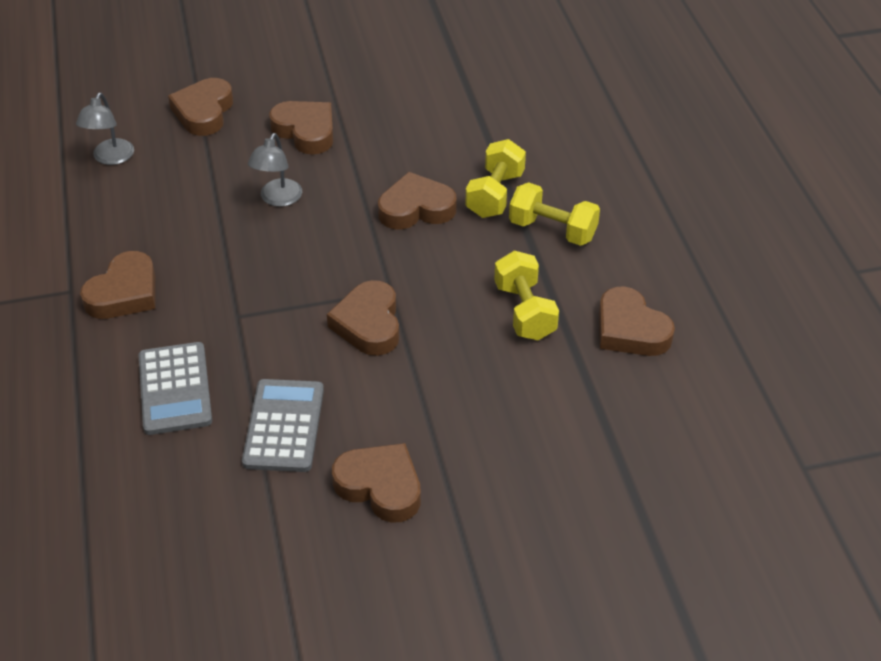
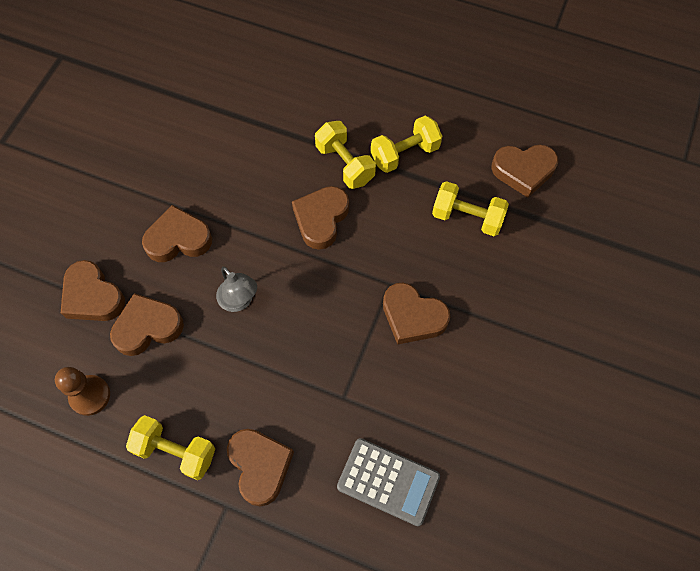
camera: 55 degrees left, 20 degrees up
grey lamp [76,93,134,165] -> brown pawn [55,367,110,416]
grey calculator [242,379,324,472] -> none
brown heart [332,443,421,523] -> brown heart moved to [110,293,184,356]
none -> yellow dumbbell [126,415,215,480]

